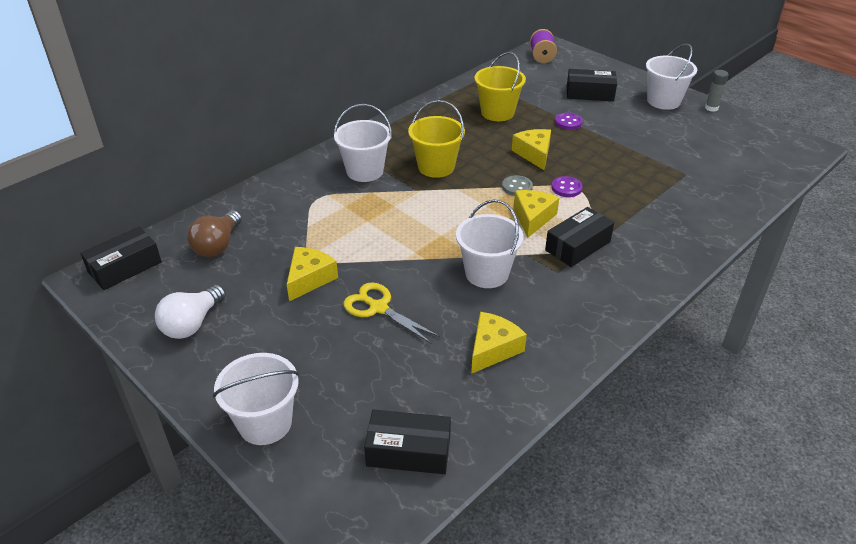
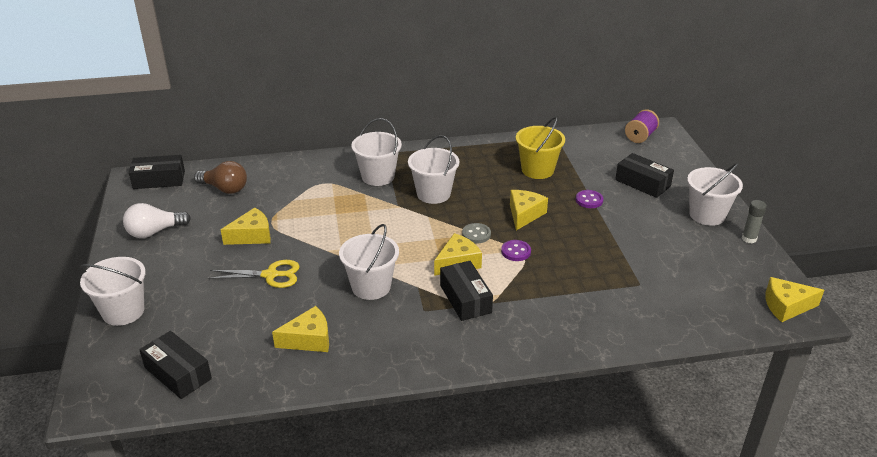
camera: 35 degrees right, 5 degrees down
brown light bulb [187,210,242,257] -> brown light bulb turned 120 degrees counterclockwise [194,161,247,194]
yellow scissors [343,283,440,343] -> yellow scissors turned 105 degrees clockwise [208,260,300,288]
yellow bucket [408,100,465,178] -> white bucket [408,135,459,204]
black box [545,207,614,267] -> black box turned 75 degrees clockwise [440,261,493,321]
none -> yellow cheese [765,277,824,322]

